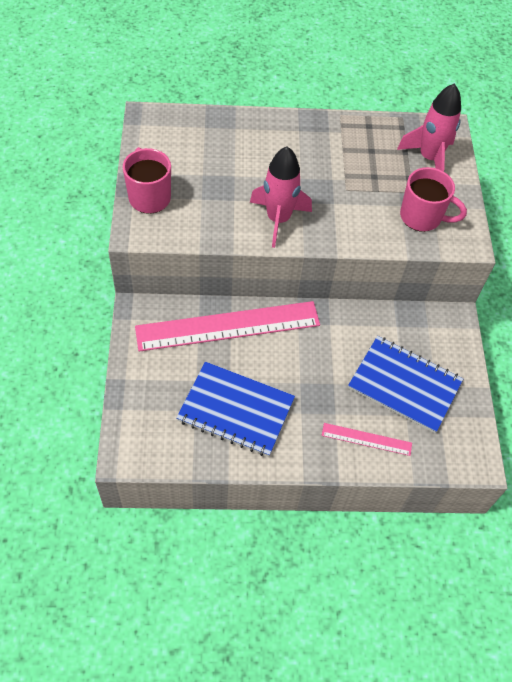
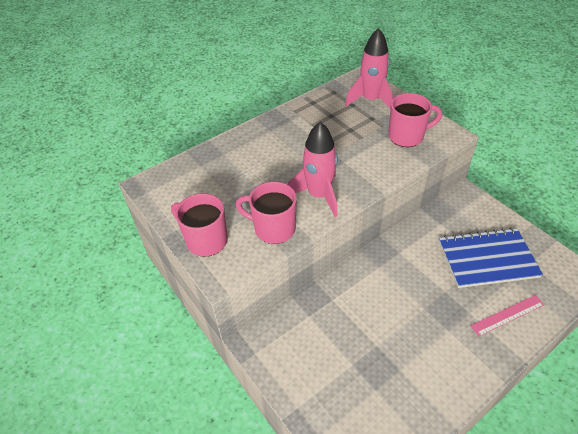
camera: 30 degrees left, 10 degrees down
pink ruler [135,301,320,352] -> none
blue notebook [176,362,295,457] -> none
none -> pink mug [235,181,297,244]

